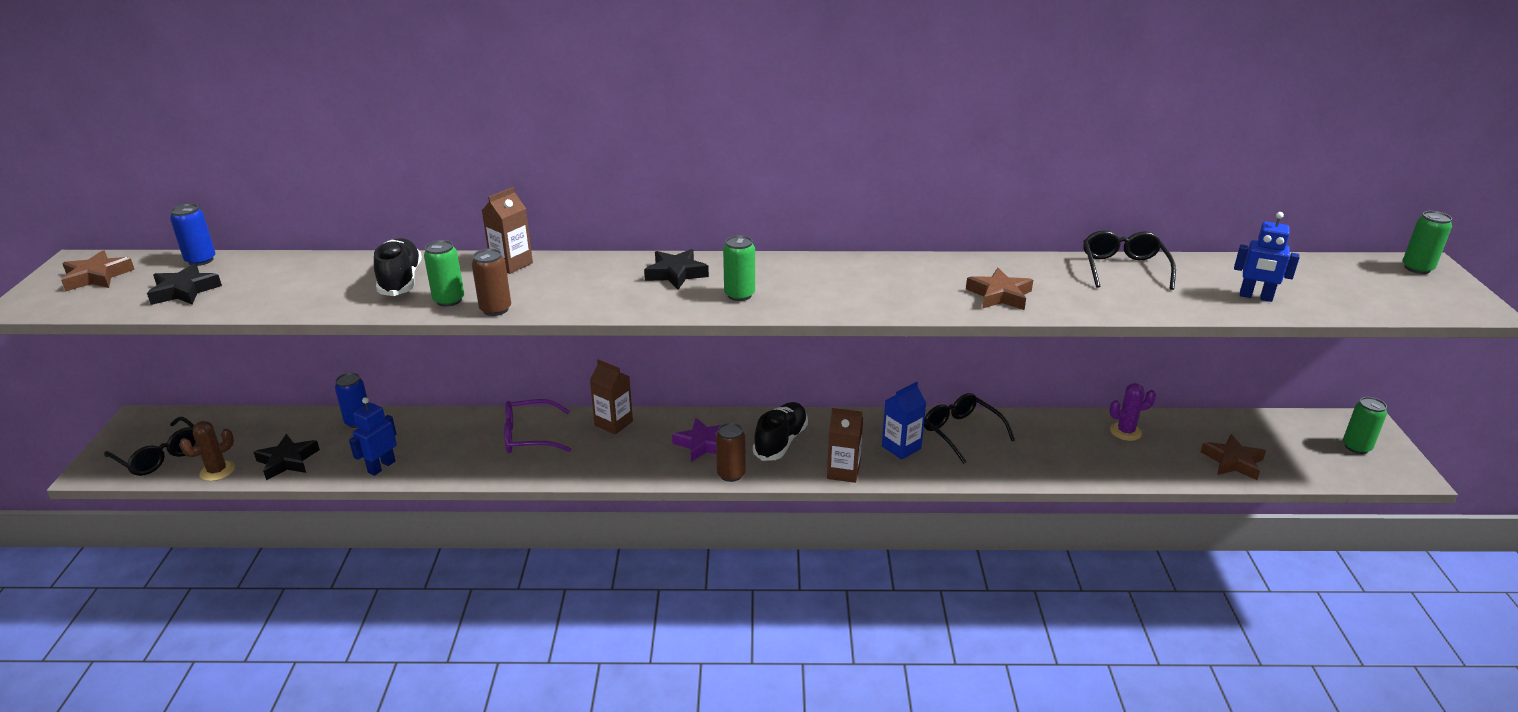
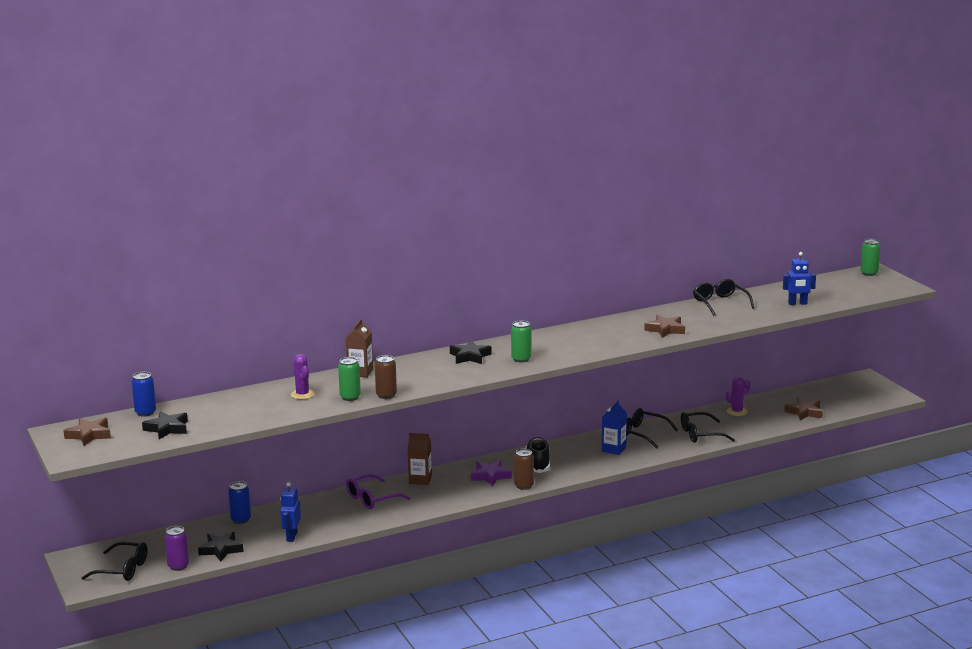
camera: 25 degrees left, 10 degrees down
brown cactus [179,421,235,481] -> purple can [165,526,189,571]
black shoe [374,238,422,296] -> purple cactus [291,354,315,400]
brown carton [827,408,863,483] -> none
green can [1343,397,1387,454] -> none
none -> black glasses [681,412,735,443]

